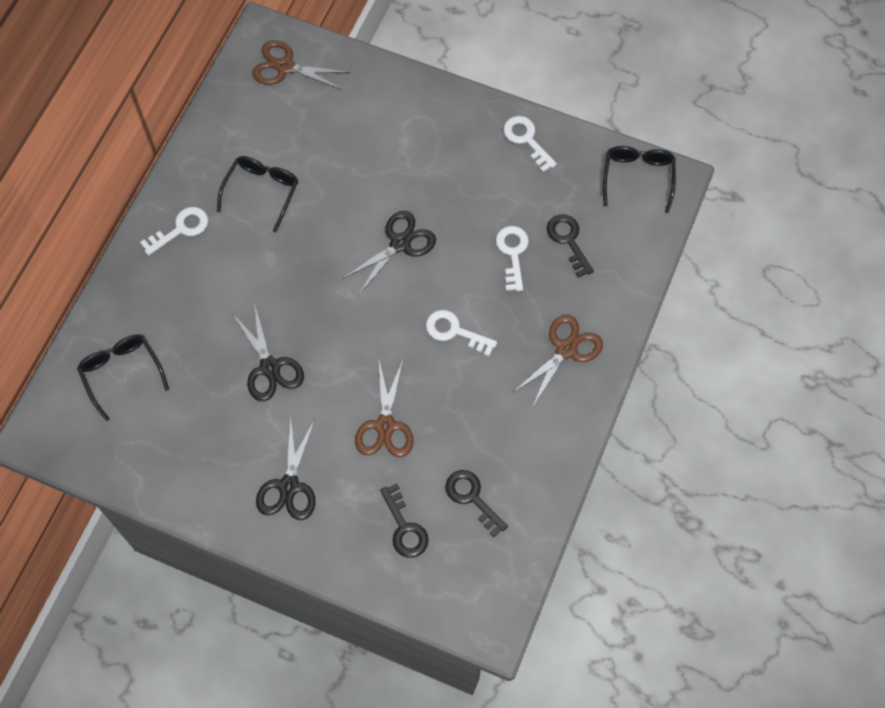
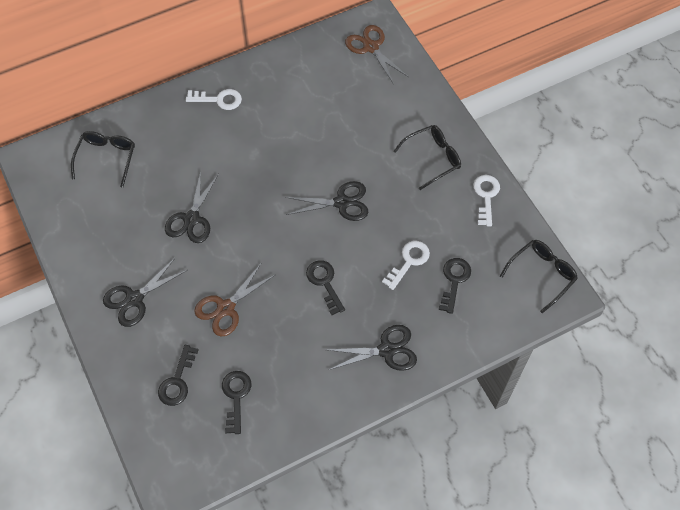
camera: 40 degrees right, 5 degrees down
black glasses [217,156,299,233] -> black glasses moved to [394,125,461,190]
white key [426,310,497,356] -> black key [306,260,345,315]
brown scissors [513,315,603,406] -> black scissors [328,325,417,371]

